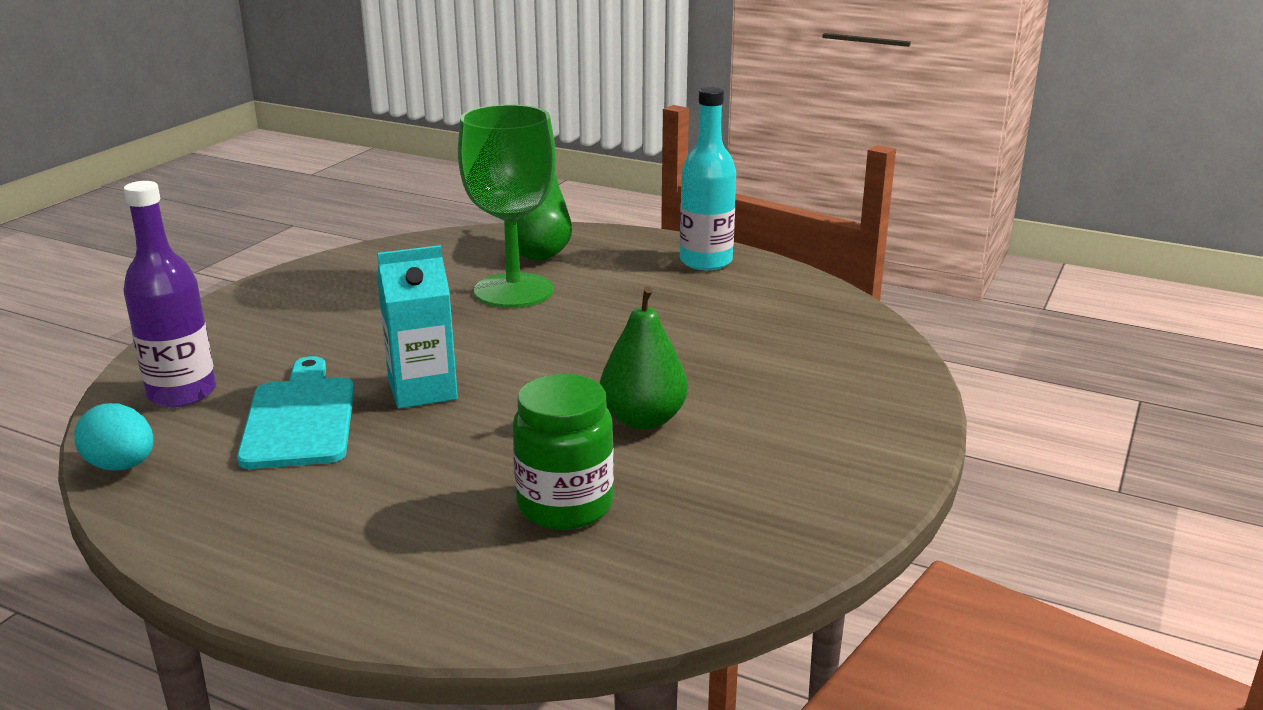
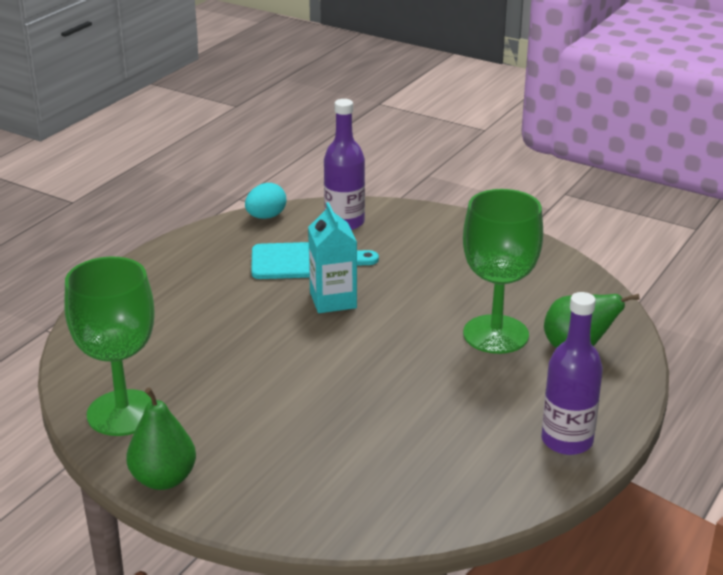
camera: 95 degrees right, 5 degrees up
green jar [513,374,614,530] -> none
green pear [600,287,688,430] -> green pear moved to [126,387,196,490]
turquoise bottle [680,87,736,270] -> purple bottle [541,292,603,455]
none -> green goblet [64,257,154,436]

